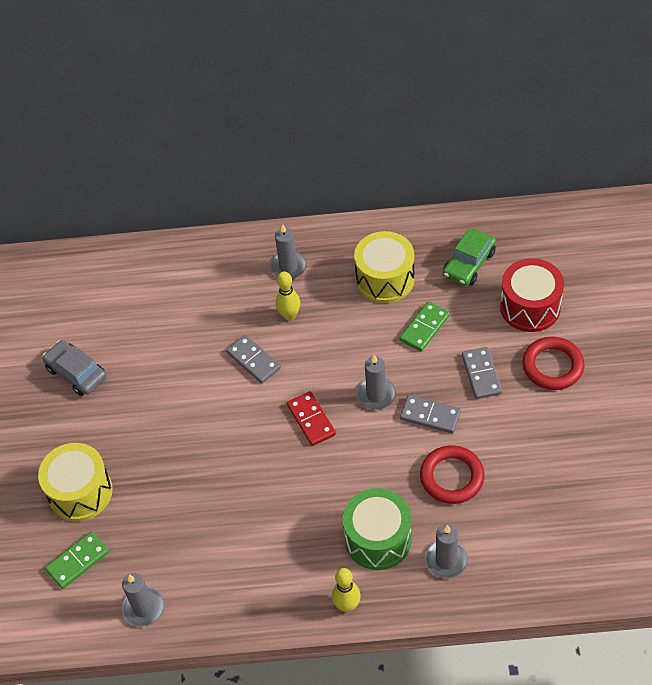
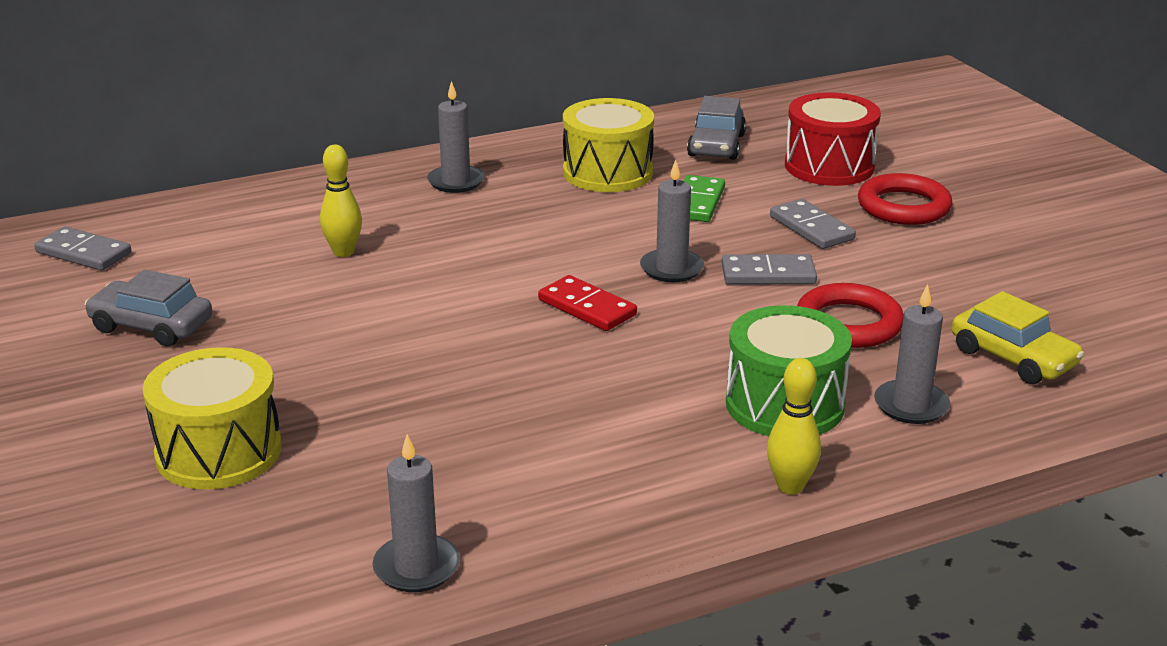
camera: 25 degrees left, 25 degrees down
green domino [45,531,109,589] -> none
grey domino [226,335,281,383] -> grey domino moved to [34,226,131,270]
yellow bowling pin [275,271,300,321] -> yellow bowling pin moved to [320,145,362,257]
green car [443,229,496,286] -> grey car [687,96,746,160]
none -> yellow car [952,291,1084,384]

